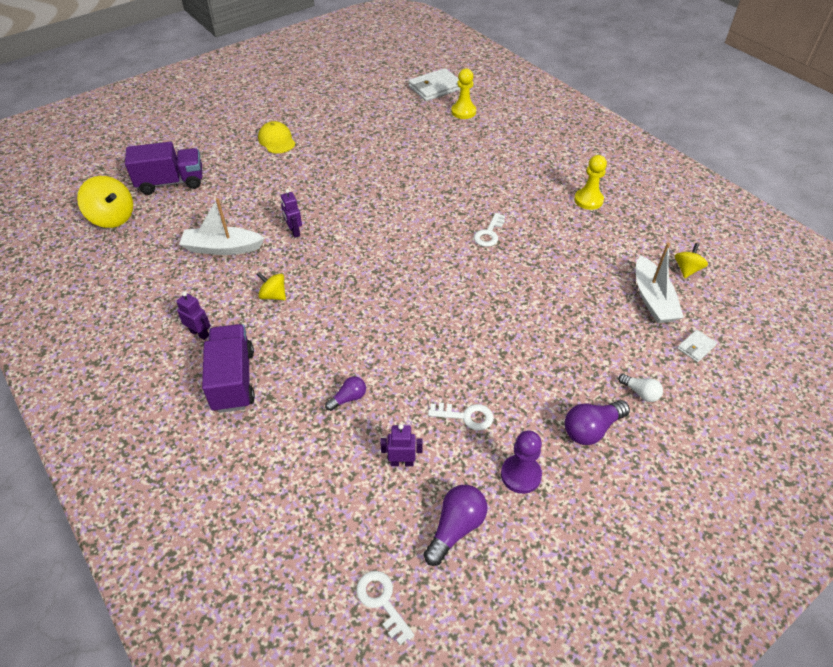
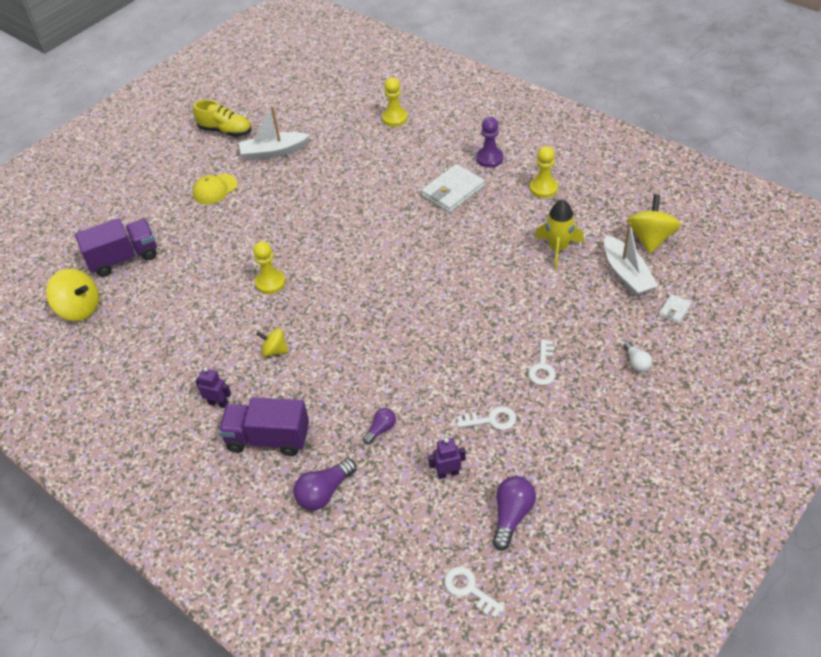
camera: 10 degrees left, 0 degrees up
white boat [179,198,265,255] -> white boat moved to [239,106,310,160]
purple truck [202,324,255,413] -> purple truck turned 60 degrees counterclockwise [218,397,309,456]
yellow cap [258,121,295,154] -> yellow cap turned 90 degrees counterclockwise [193,174,238,205]
purple robot [281,189,302,238] -> yellow pawn [253,241,286,294]
white wallet [408,68,461,101] -> white wallet moved to [421,164,485,213]
white key [474,213,505,247] -> white key moved to [528,339,556,385]
purple pawn [501,430,542,494] -> purple pawn moved to [476,117,503,168]
purple light bulb [564,400,630,445] -> purple light bulb moved to [294,459,356,510]
white light bulb [618,374,663,402] -> white light bulb turned 45 degrees clockwise [624,342,652,372]
yellow spinning top [675,243,708,278] -> yellow spinning top [627,194,681,253], size x1.70
none -> yellow shoe [193,100,252,137]
none -> yellow rocket [535,199,584,269]

